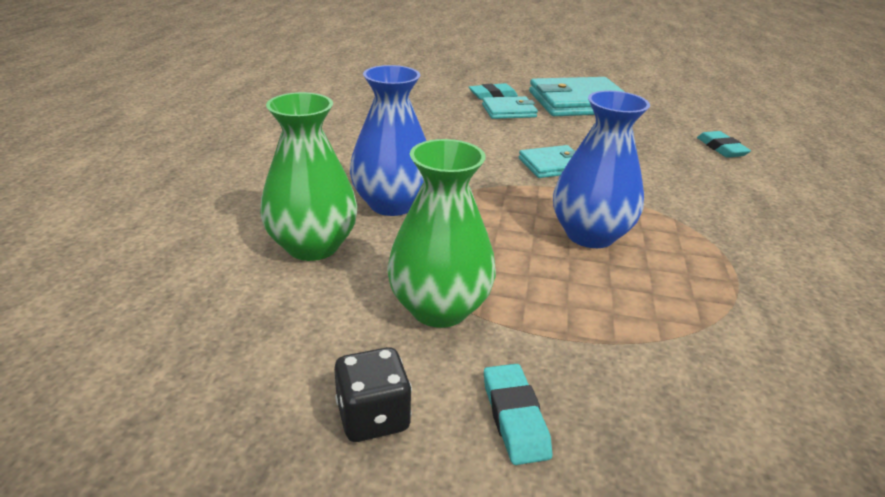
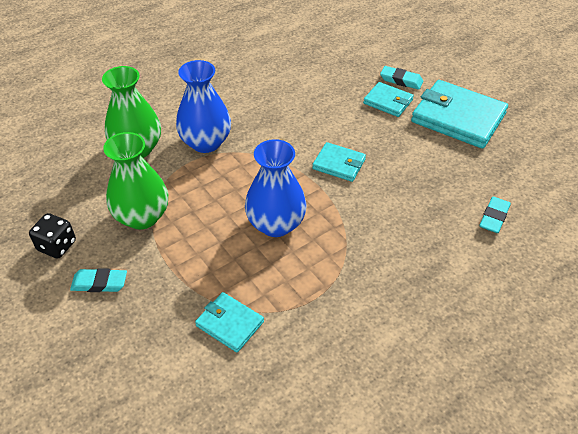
camera: 45 degrees right, 15 degrees up
turquoise eraser [484,364,552,465] -> turquoise eraser turned 60 degrees clockwise [70,268,127,292]
none -> turquoise wallet [195,292,264,353]

